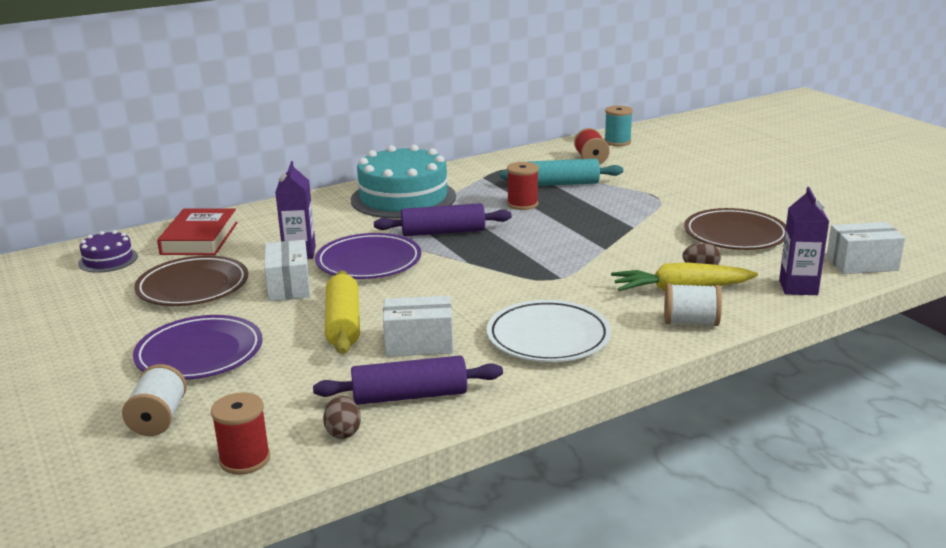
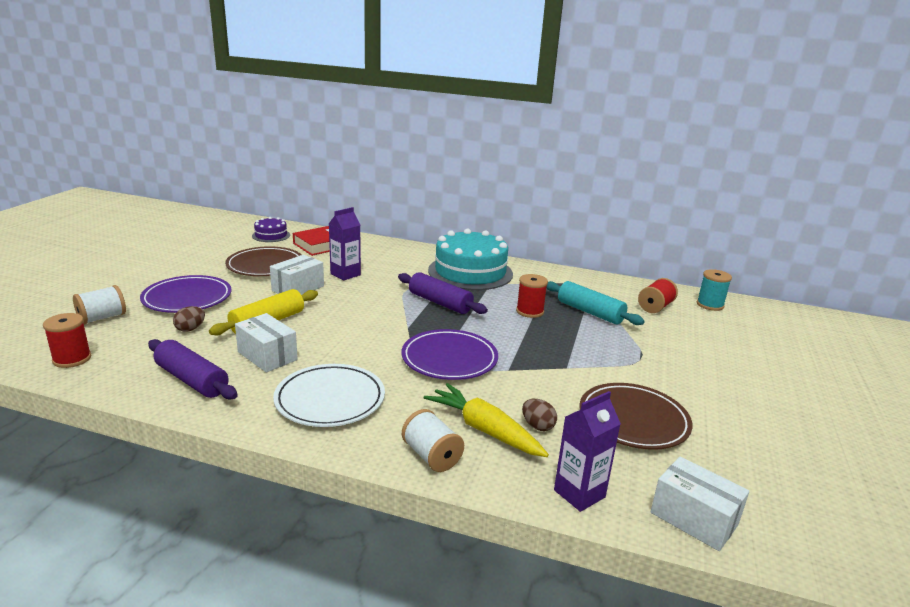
camera: 45 degrees right, 0 degrees up
purple plate [315,233,421,279] -> purple plate moved to [402,329,498,380]
brown egg [323,396,361,439] -> brown egg moved to [173,306,205,332]

